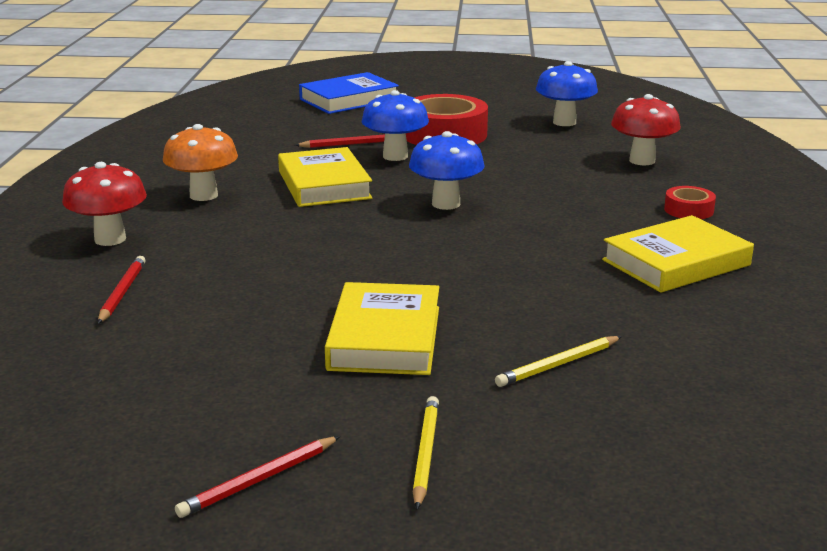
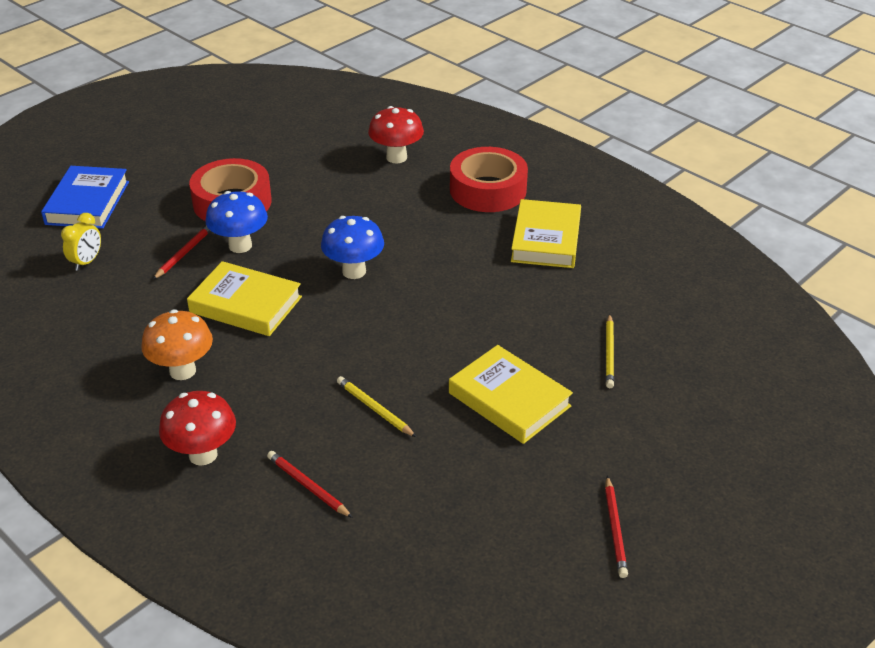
camera: 50 degrees left, 15 degrees up
yellow pencil [412,396,439,509] -> yellow pencil moved to [337,376,416,437]
blue mushroom [536,61,598,126] -> none
red tape [664,186,716,219] -> red tape [450,147,528,212], size x2.10
none -> yellow clock [61,213,101,271]

